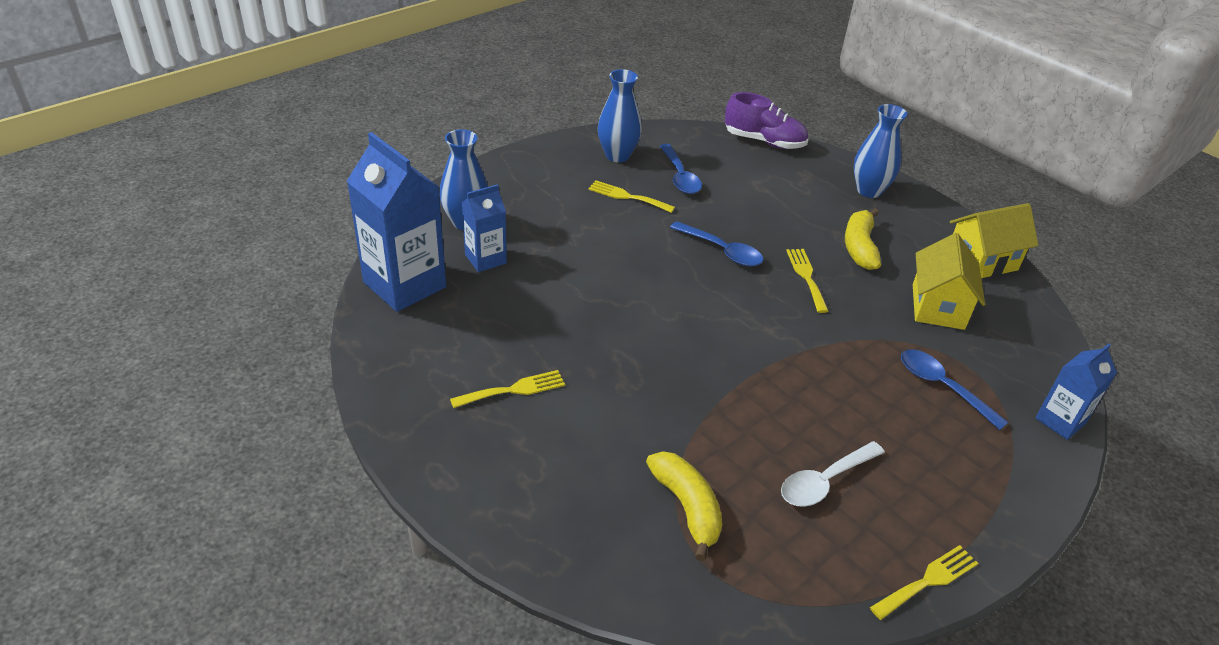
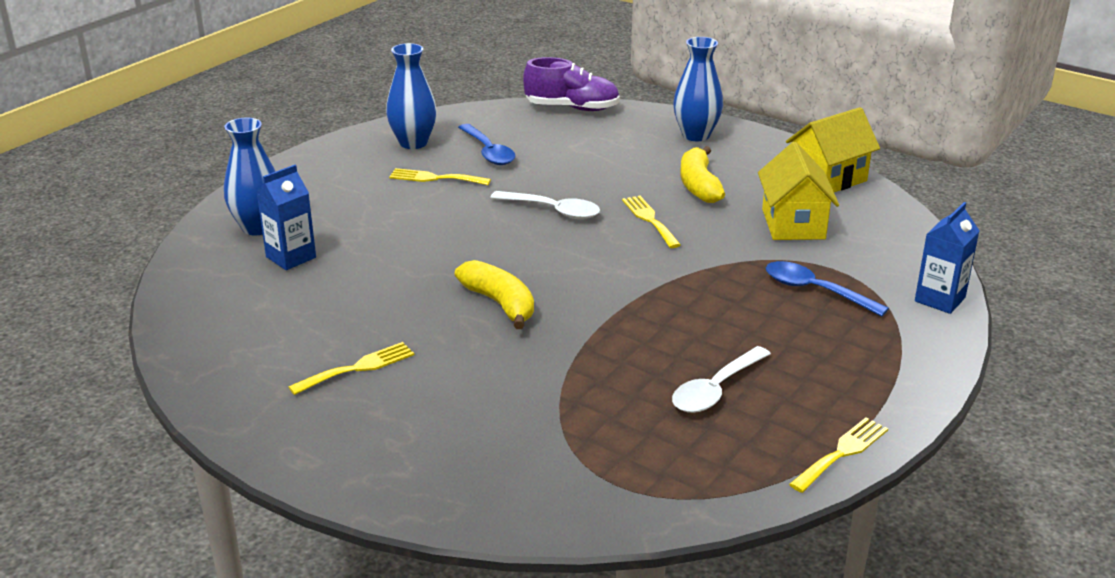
camera: 10 degrees left, 10 degrees down
blue carton [347,132,446,312] -> none
yellow banana [646,451,723,561] -> yellow banana moved to [455,260,534,329]
blue spoon [670,221,763,266] -> white spoon [490,191,600,219]

